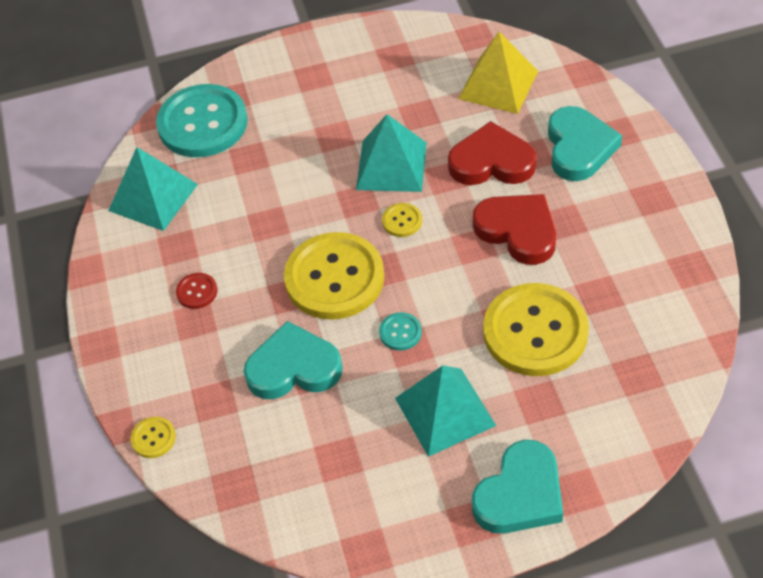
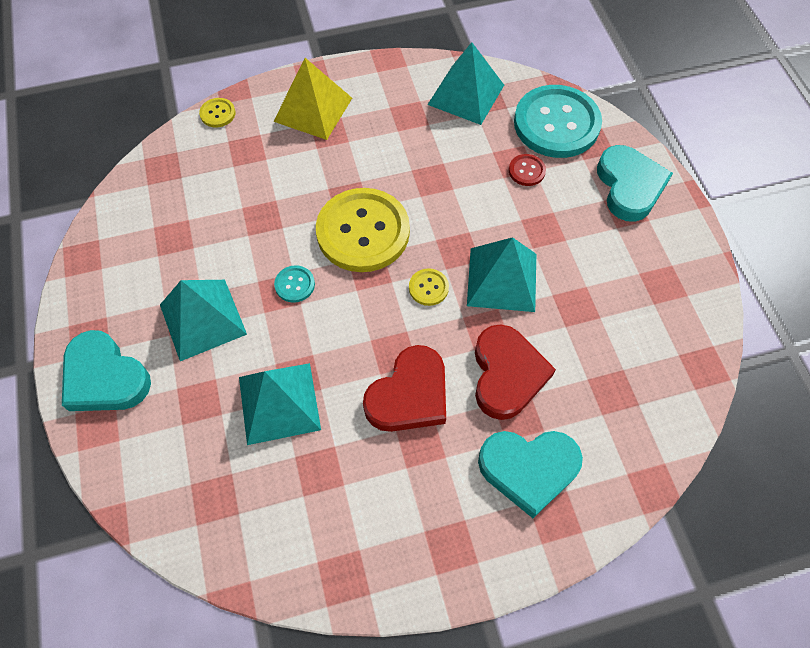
camera: 85 degrees right, 10 degrees up
red button [176,273,218,309] -> red button moved to [509,154,546,186]
turquoise heart [244,321,343,399] -> turquoise heart moved to [597,145,673,222]
yellow pyramid [458,32,538,114] -> yellow pyramid moved to [273,58,352,140]
yellow button [483,283,589,376] -> turquoise pyramid [239,363,321,445]

